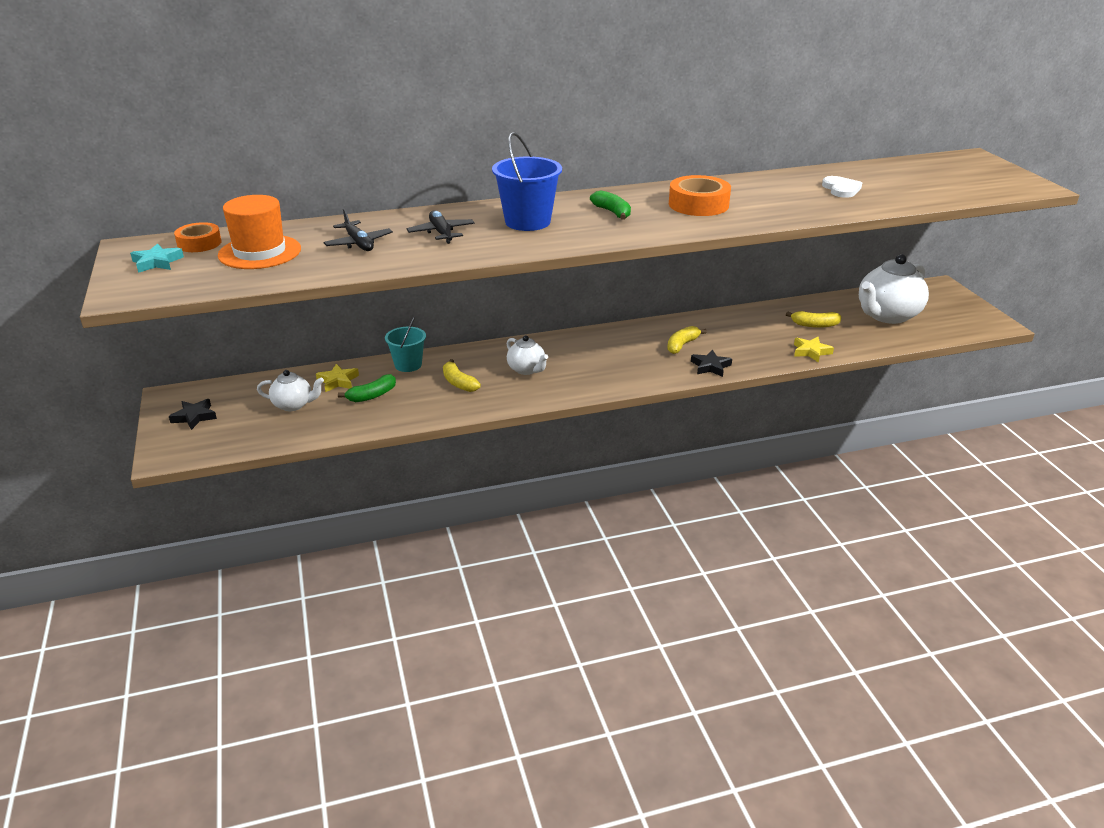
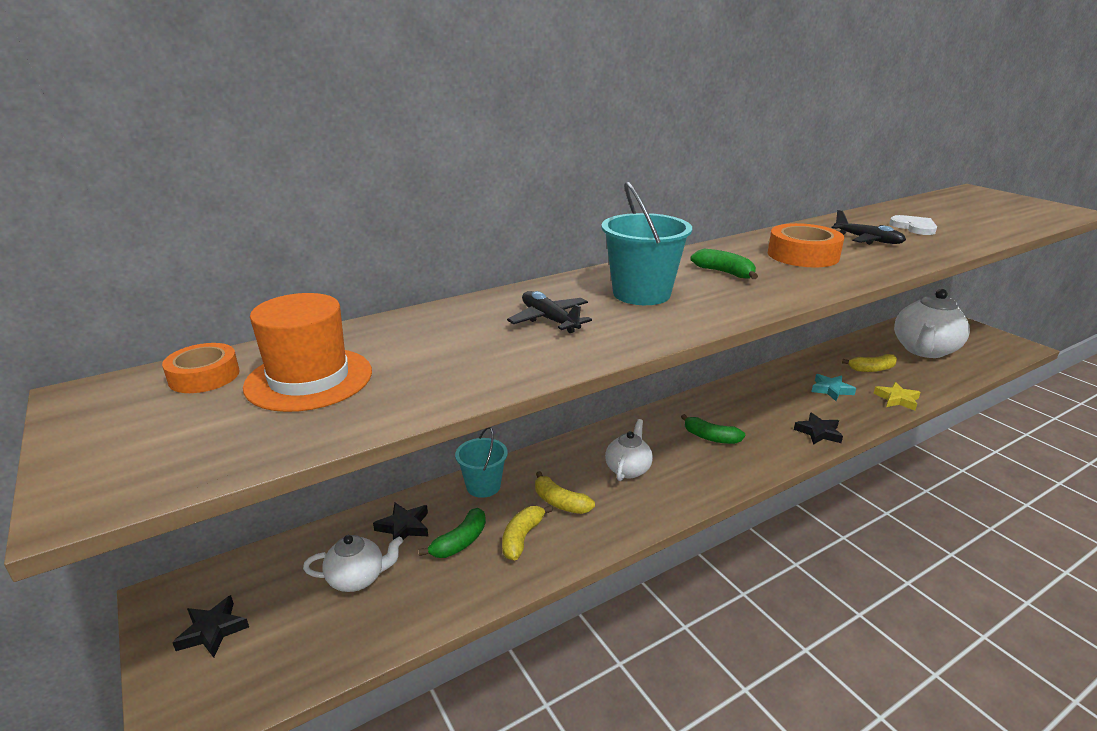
camera: 15 degrees left, 5 degrees down
turquoise star [130,243,184,273] -> turquoise star moved to [811,374,856,401]
yellow star [316,364,359,392] -> black star [373,503,428,540]
black plane [323,209,393,251] -> black plane moved to [831,210,906,245]
blue bucket [492,132,562,231] -> turquoise bucket [601,181,692,305]
white teapot [507,335,548,375] -> white teapot turned 105 degrees counterclockwise [605,419,653,481]
yellow banana [667,326,707,354] -> yellow banana moved to [502,505,553,561]
none -> green banana [681,414,745,444]

